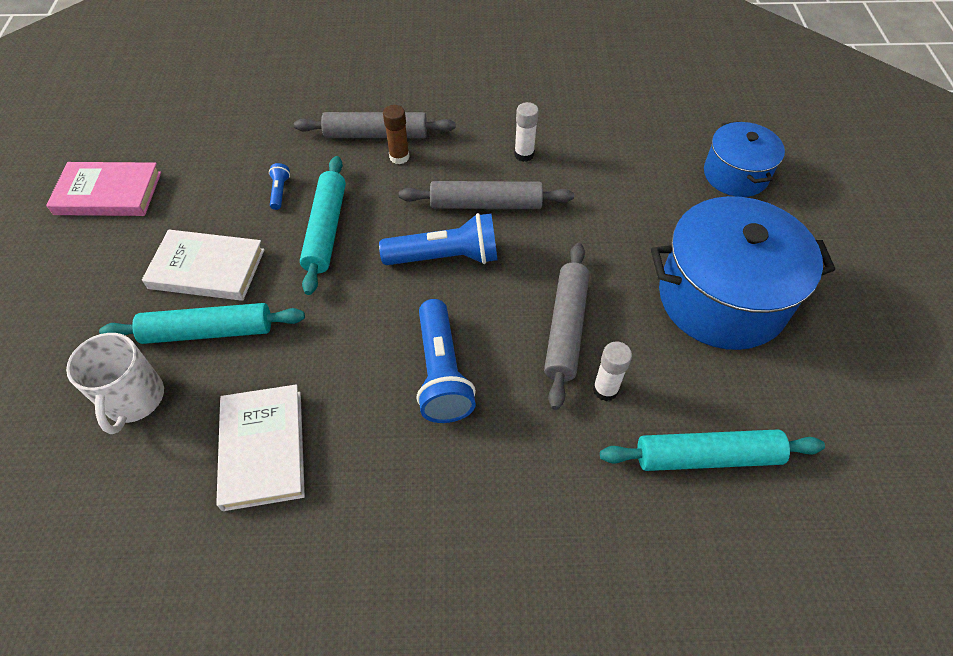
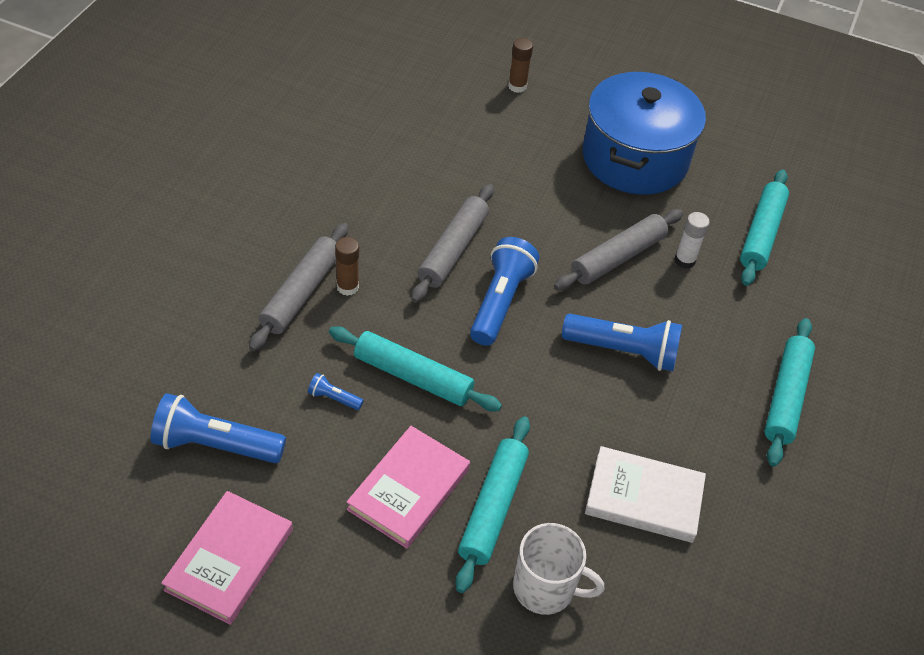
camera: 70 degrees left, 5 degrees down
white book [142,229,265,301] -> pink book [347,426,470,548]
white glue stick [514,102,539,162] -> none
grey rolling pin [544,243,590,410] -> grey rolling pin turned 75 degrees counterclockwise [554,209,683,291]
blue pot [704,121,785,197] -> brown glue stick [508,38,533,93]
none -> blue flashlight [151,393,286,463]
none -> turquoise rolling pin [764,318,815,467]

